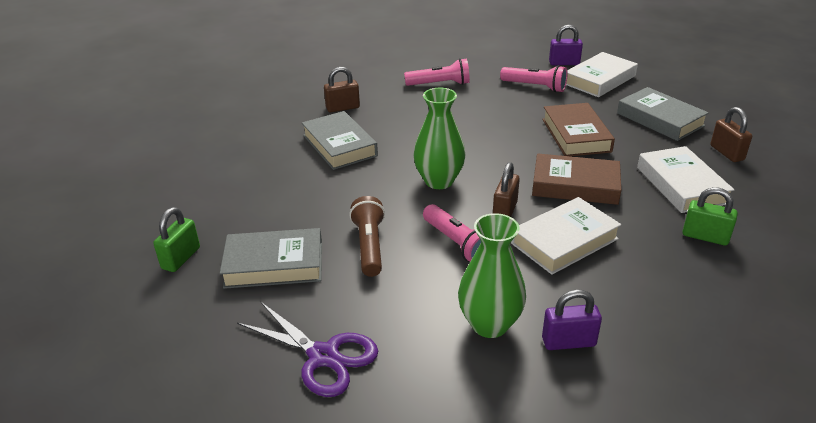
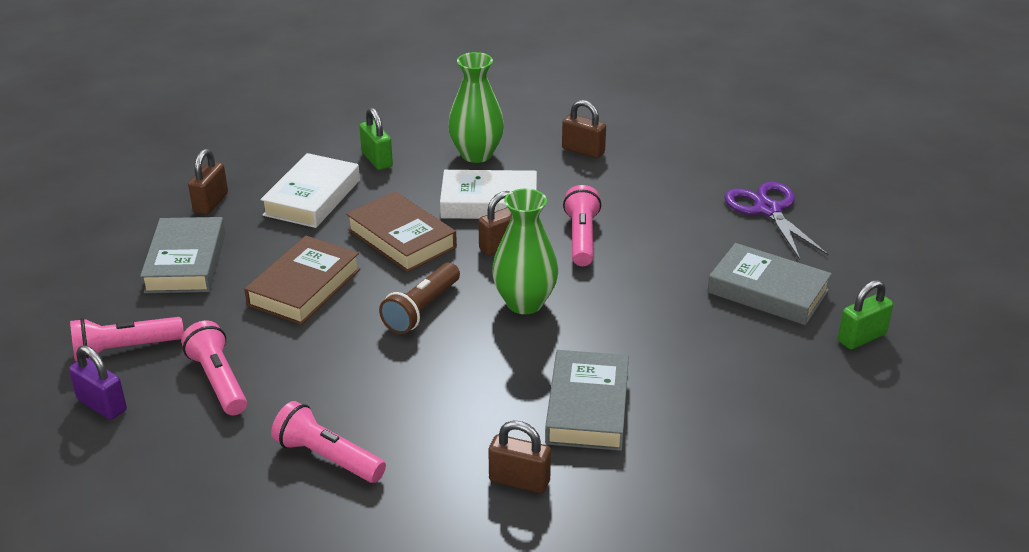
camera: 145 degrees left, 0 degrees up
brown flashlight [349,196,385,277] -> brown flashlight moved to [379,263,460,334]
green vase [458,213,526,338] -> green vase moved to [448,52,504,163]
purple padlock [542,289,602,350] -> brown padlock [562,100,606,158]
white book [566,52,638,97] -> pink flashlight [70,317,184,361]

